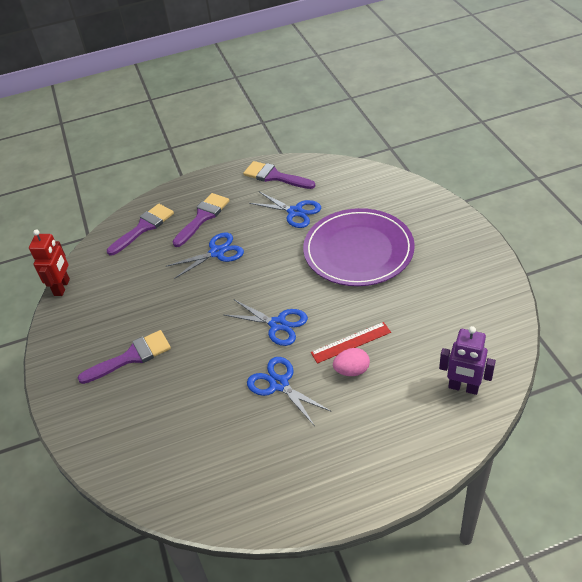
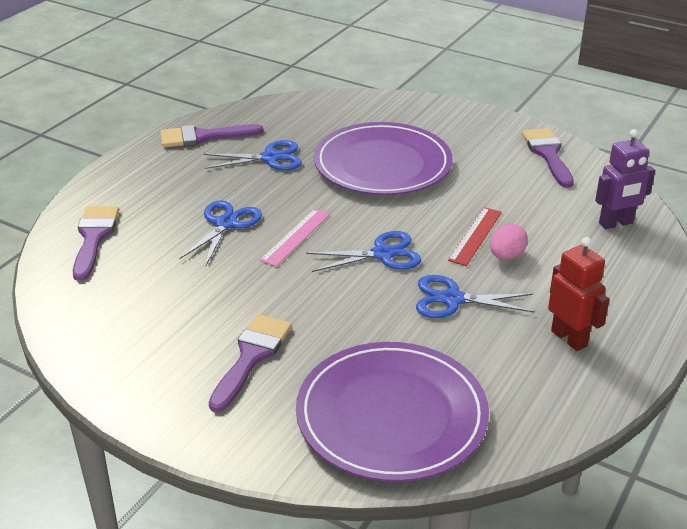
camera: 45 degrees left, 10 degrees down
red robot [29,229,70,296] -> red robot moved to [548,237,610,351]
purple brush [173,193,230,247] -> purple brush moved to [522,128,574,188]
none -> pink ruler [260,209,330,267]
none -> purple plate [296,342,489,482]

